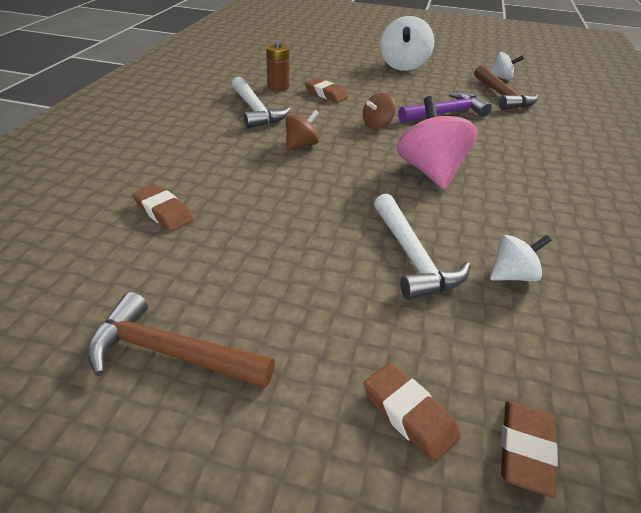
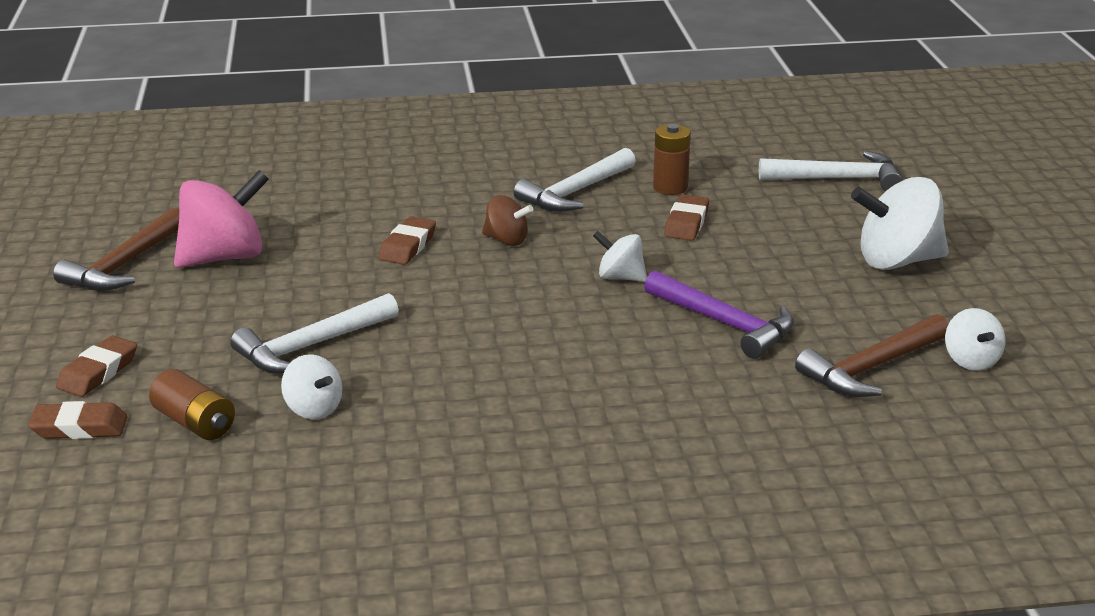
camera: 70 degrees right, 10 degrees down
brown hammer [87,292,275,388] -> brown hammer turned 150 degrees counterclockwise [53,208,179,291]
brown eraser [132,184,194,231] -> brown eraser moved to [379,216,436,265]
brown spinning top [363,93,396,129] -> white spinning top [593,231,647,282]
pink spinning top [397,96,478,190] -> pink spinning top moved to [174,170,269,268]
none -> brown battery [149,369,235,440]
none -> white hammer [759,151,902,191]

